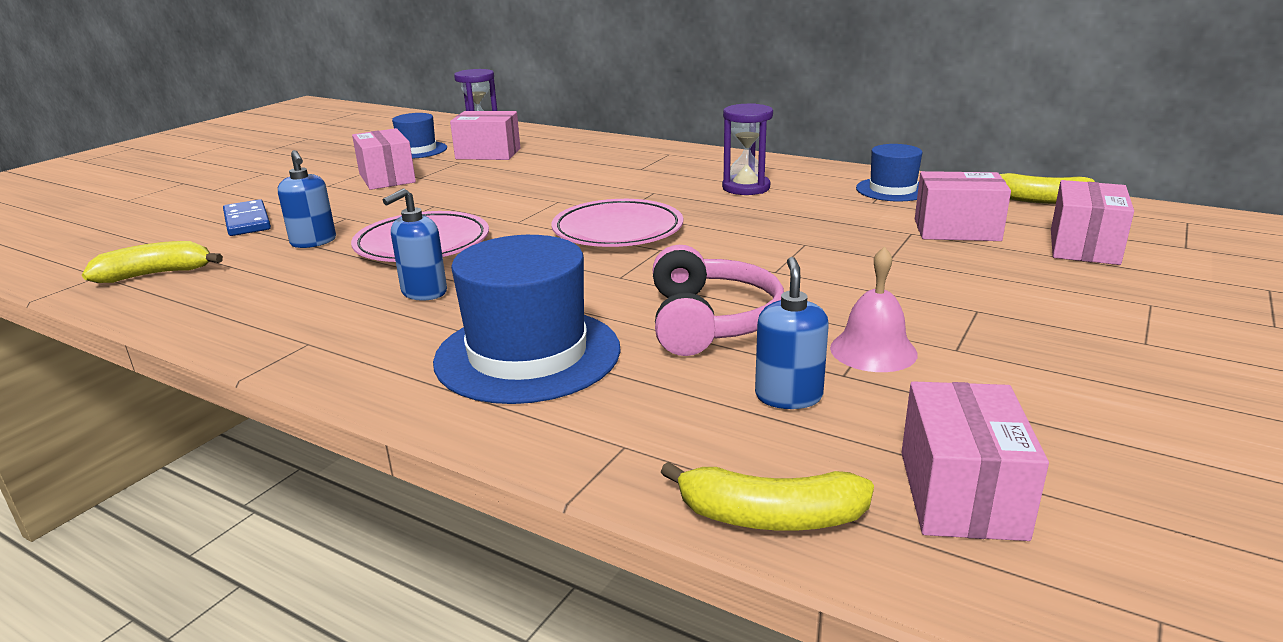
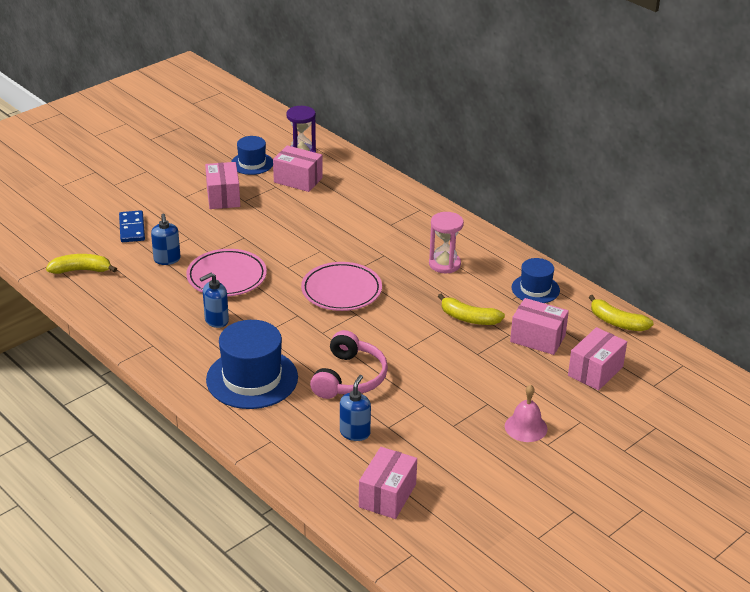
camera: 15 degrees right, 10 degrees up
yellow banana [661,462,874,531] -> yellow banana moved to [438,294,505,325]
purple hourglass [722,103,773,195] -> pink hourglass [429,212,464,273]
pink bell [830,246,918,372] -> pink bell moved to [505,385,547,442]

